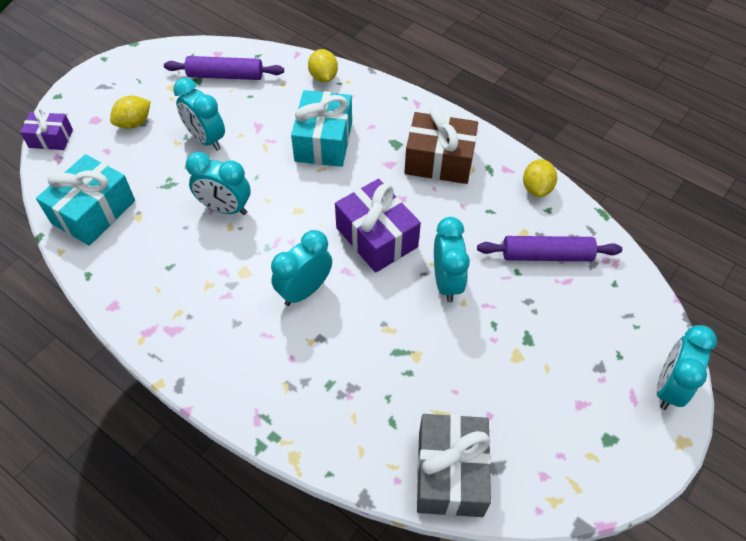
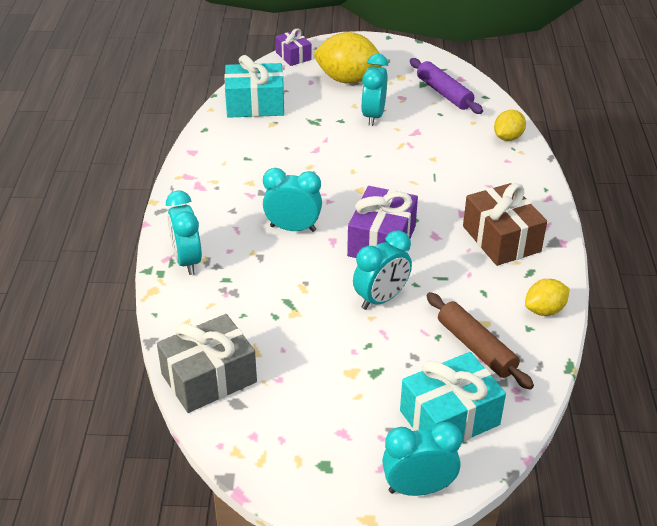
camera: 55 degrees right, 15 degrees down
yellow lemon [110,96,150,129] -> yellow lemon [314,32,383,84], size x1.80
turquoise clock [186,152,251,215] -> turquoise clock moved to [166,191,202,275]
turquoise gift [291,90,352,167] -> turquoise gift moved to [400,352,506,442]
purple rolling pin [477,236,622,261] -> brown rolling pin [426,292,534,390]

